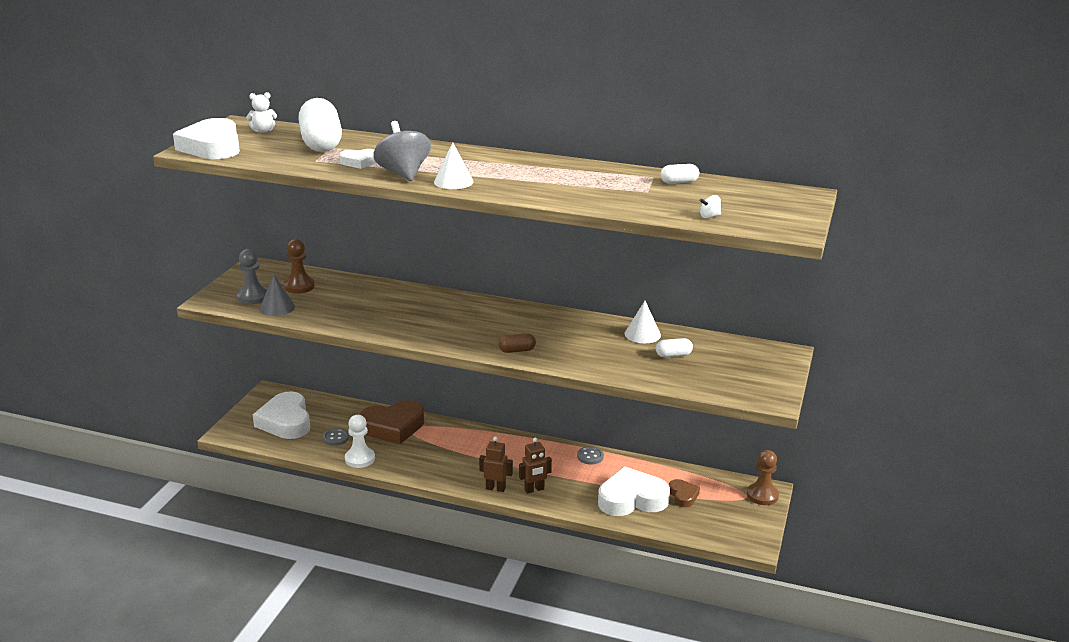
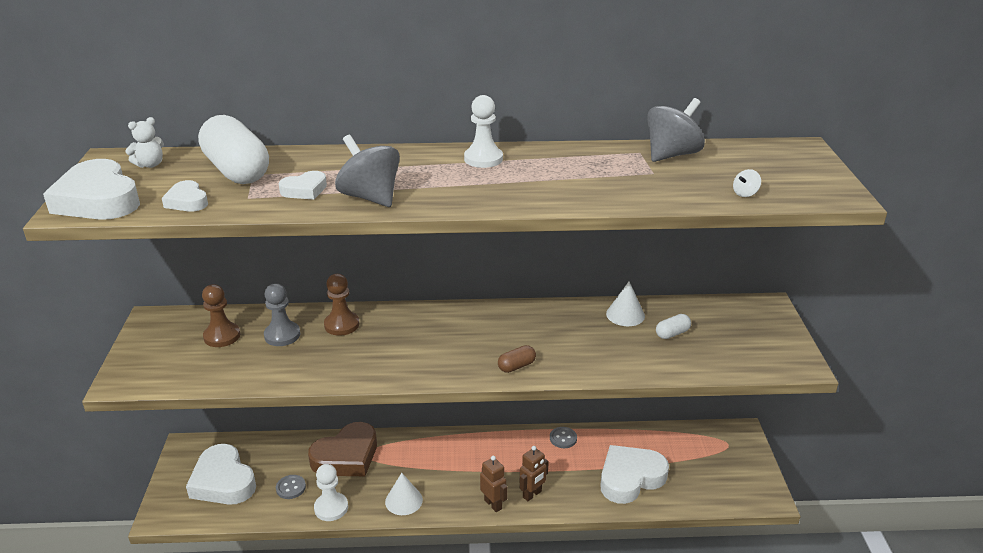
camera: 20 degrees left, 5 degrees up
grey pawn [237,249,267,304] -> grey pawn moved to [264,283,300,346]
grey cone [259,275,295,316] -> none
white cone [434,142,473,189] -> white cone moved to [385,473,423,515]
brown robot [479,436,513,492] -> brown robot turned 60 degrees clockwise [480,456,508,512]
white capsule [660,164,699,184] -> grey spinning top [647,98,705,162]
brown heart [669,479,700,507] -> none
brown pawn [747,450,779,505] -> brown pawn moved to [324,274,359,336]
none -> white heart [162,180,208,211]
none -> white pawn [464,95,503,168]

